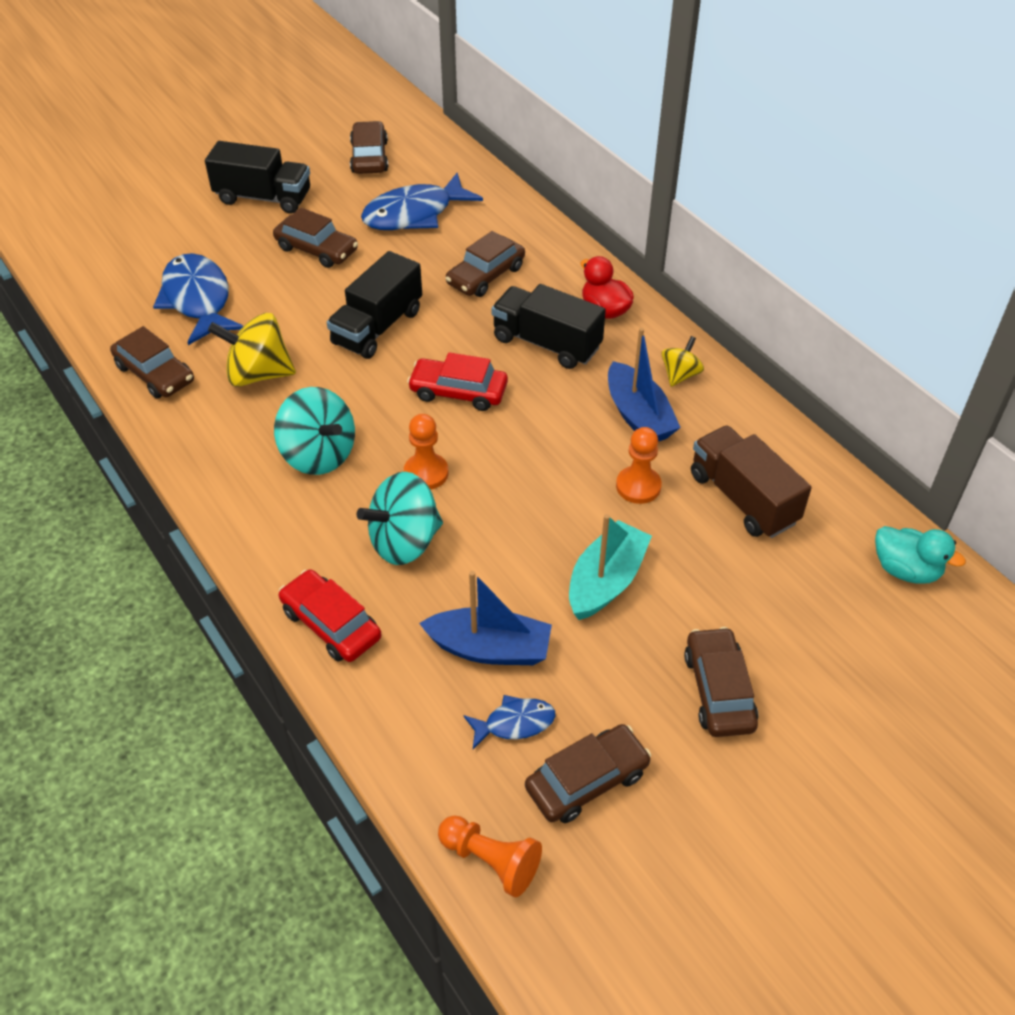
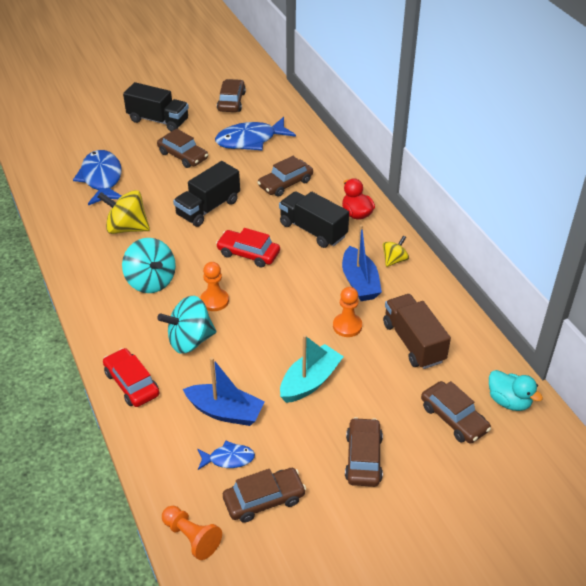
camera: 10 degrees right, 5 degrees down
brown car [110,326,194,399] -> brown car moved to [421,381,491,443]

